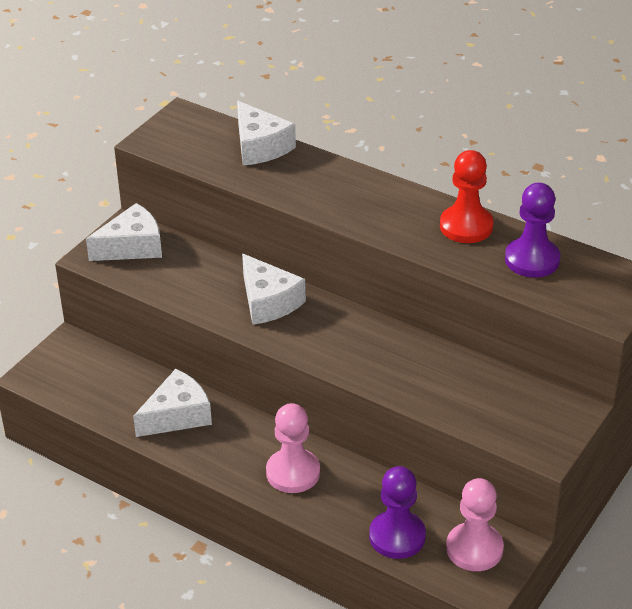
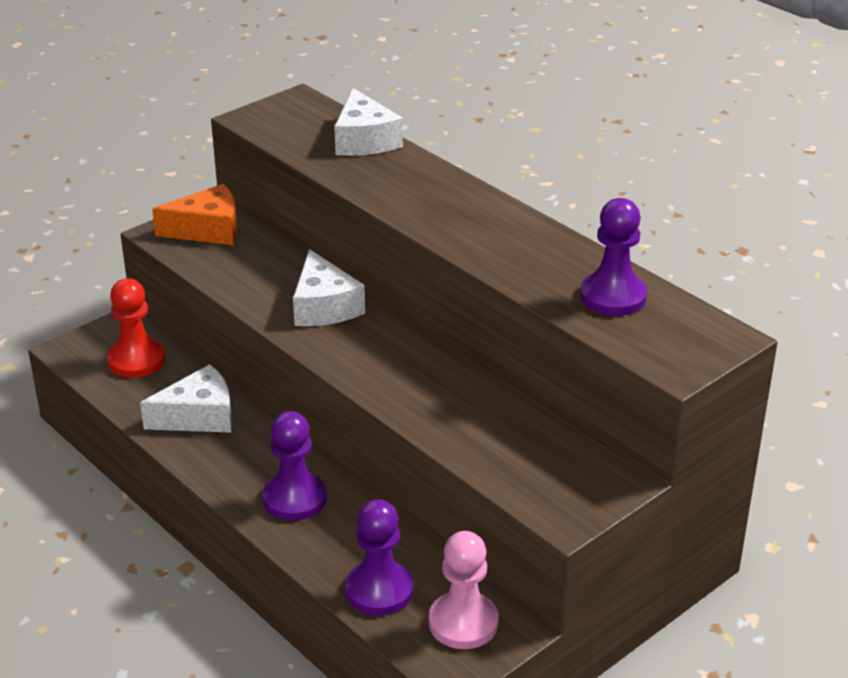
camera: 15 degrees right, 5 degrees down
white cheese [86,203,162,261] -> orange cheese [152,184,237,245]
pink pawn [266,403,320,493] -> purple pawn [262,411,327,521]
red pawn [440,150,494,243] -> red pawn moved to [107,279,165,378]

